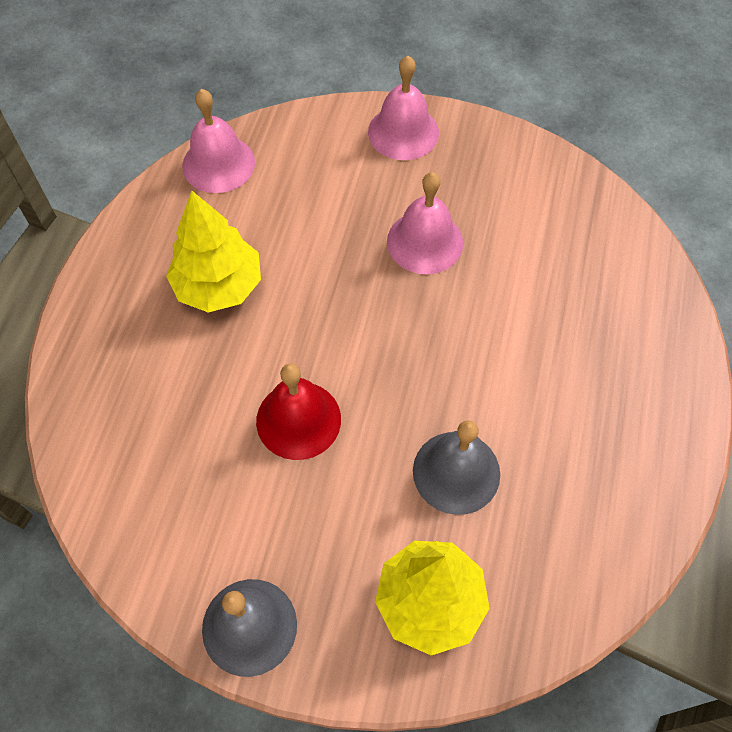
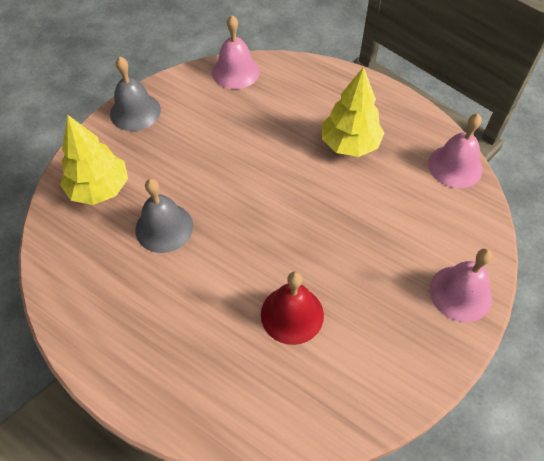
camera: 110 degrees right, 5 degrees down
red bell [256,363,341,460] -> red bell moved to [261,272,324,345]
pink bell [387,172,463,274] -> pink bell moved to [212,15,260,89]

